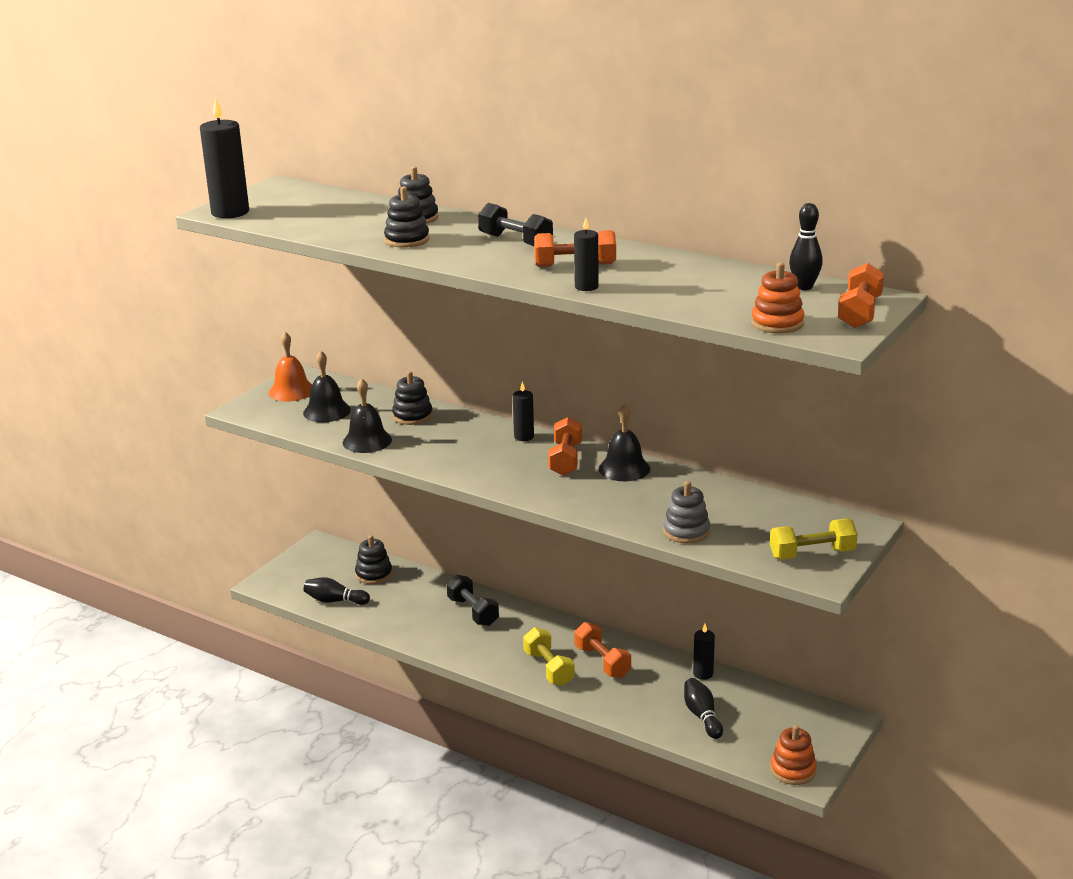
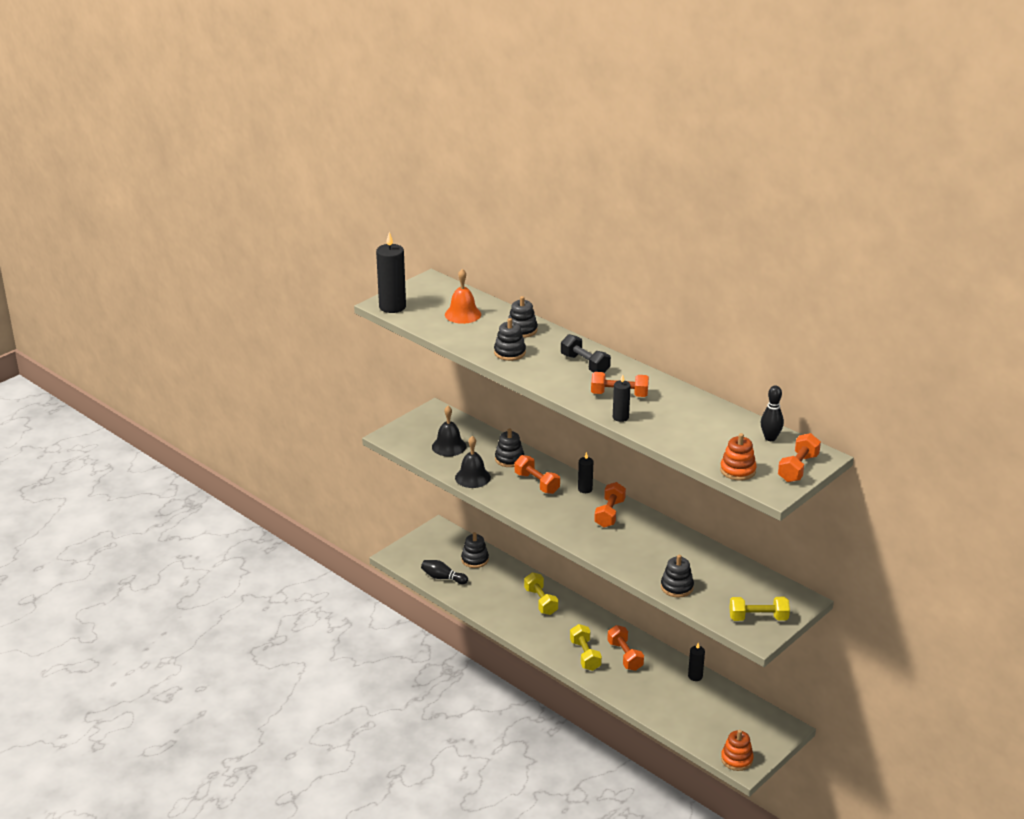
camera: 10 degrees right, 5 degrees up
orange bell [269,332,312,401] -> orange bell moved to [445,269,481,324]
black dumbbell [447,575,499,626] -> yellow dumbbell [524,572,558,615]
black bell [599,404,650,481] -> none
grey stacking toy [663,481,710,544] -> black stacking toy [661,555,694,598]
black bowling pin [684,678,723,739] -> none
none -> orange dumbbell [515,455,560,494]

